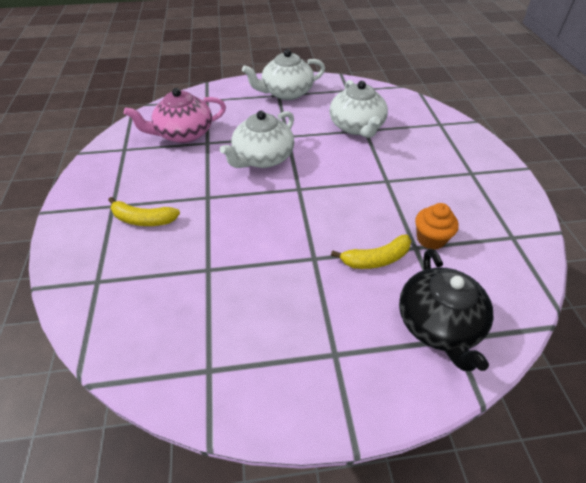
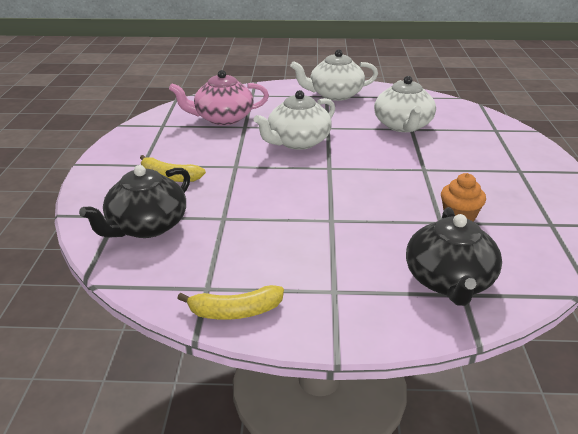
camera: 10 degrees right, 15 degrees down
yellow banana [331,235,411,269] -> yellow banana moved to [177,285,284,320]
none -> black teapot [79,165,190,238]

